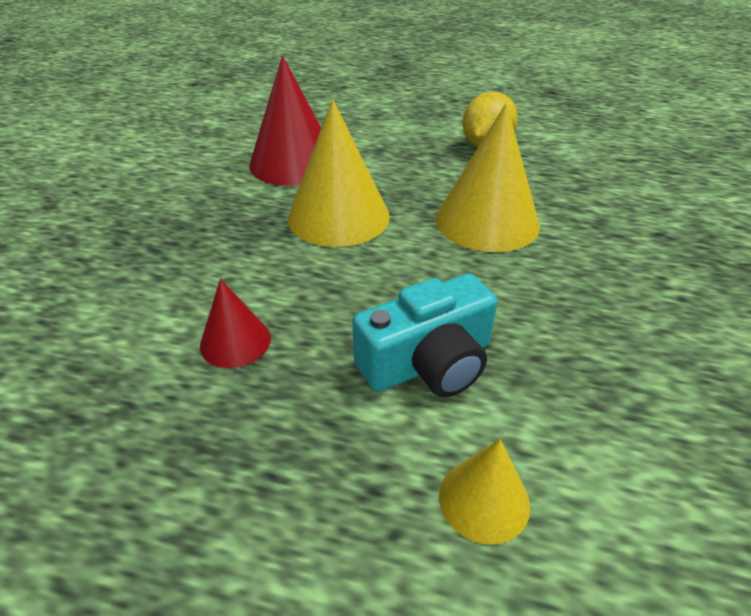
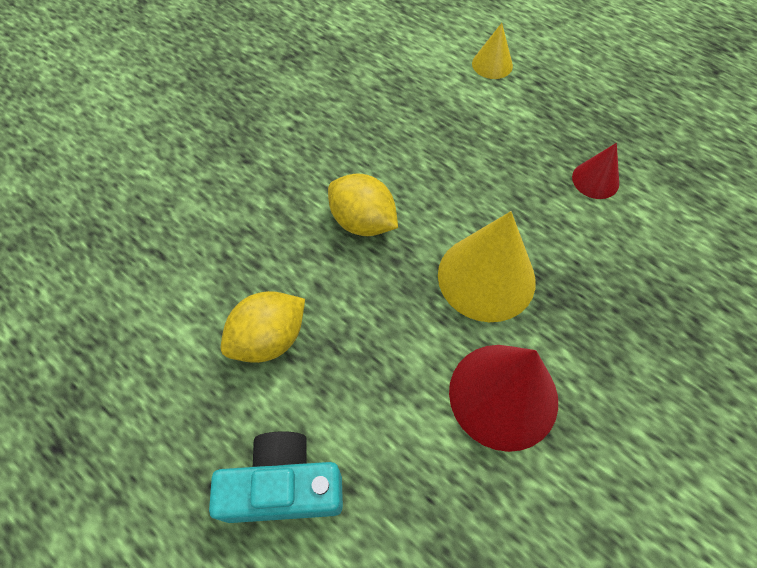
camera: 155 degrees left, 20 degrees up
turquoise camera [352,273,498,397] -> turquoise camera moved to [209,431,343,523]
yellow cone [436,103,540,252] -> yellow lemon [328,174,398,236]

